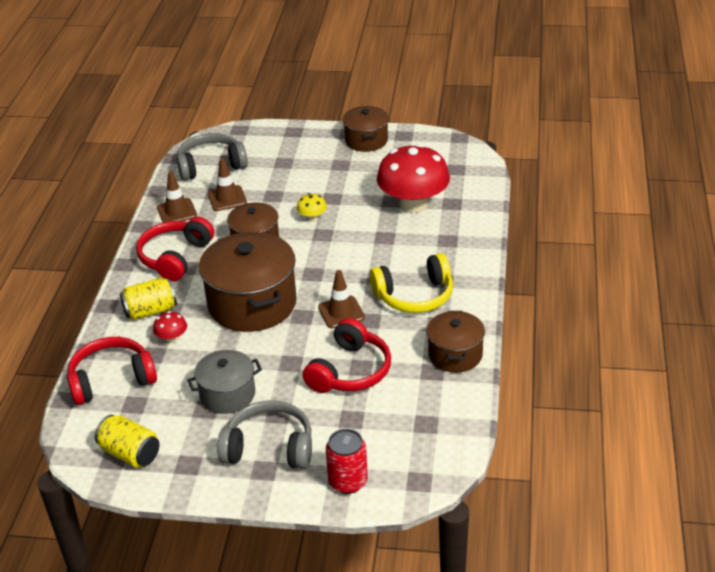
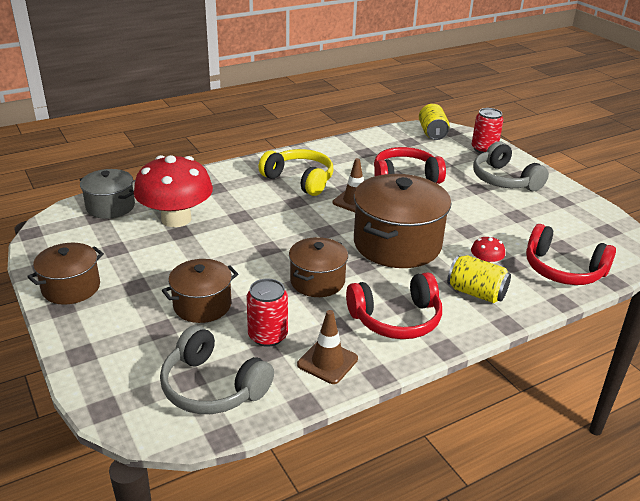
camera: 130 degrees left, 5 degrees down
yellow can [95,415,160,468] -> yellow can moved to [419,104,450,140]
grey pot [187,350,262,414] -> grey pot moved to [80,169,135,219]
brown traffic cone [208,159,247,211] -> red can [247,279,288,347]
yellow mushroom [297,193,327,222] -> none
brown pot [427,311,485,373] -> brown pot moved to [162,259,238,323]

